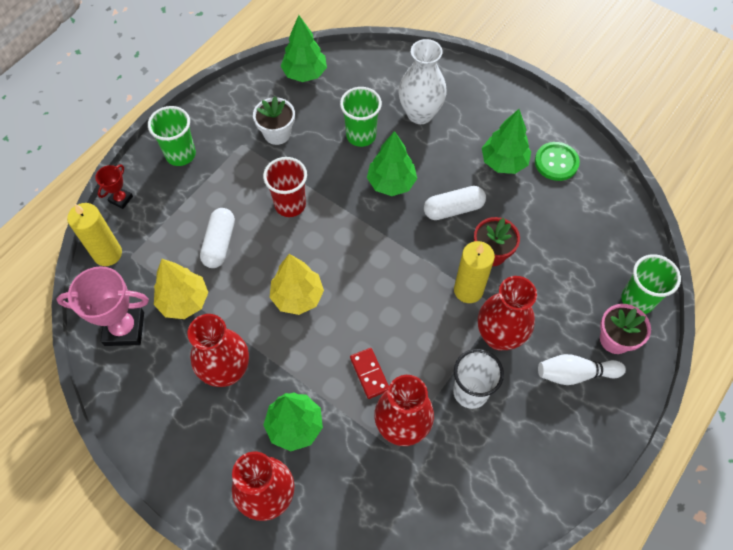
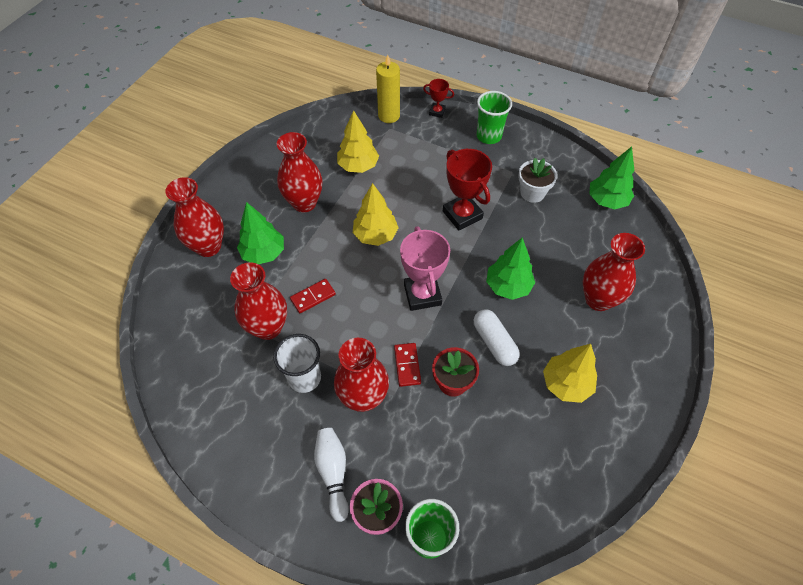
camera: 80 degrees right, 5 degrees down
pink trophy [56,266,149,346] -> pink trophy moved to [400,226,450,311]
white capsule [200,208,235,268] -> none
red cup [263,157,307,217] -> red trophy [443,149,492,231]
green cup [340,87,382,147] -> none
white vase [399,39,447,124] -> red vase [583,233,645,311]
yellow candle [454,241,495,303] -> red domino [394,343,421,387]
green tree [482,109,531,174] -> yellow tree [543,344,597,403]
green button [535,142,580,181] -> none

